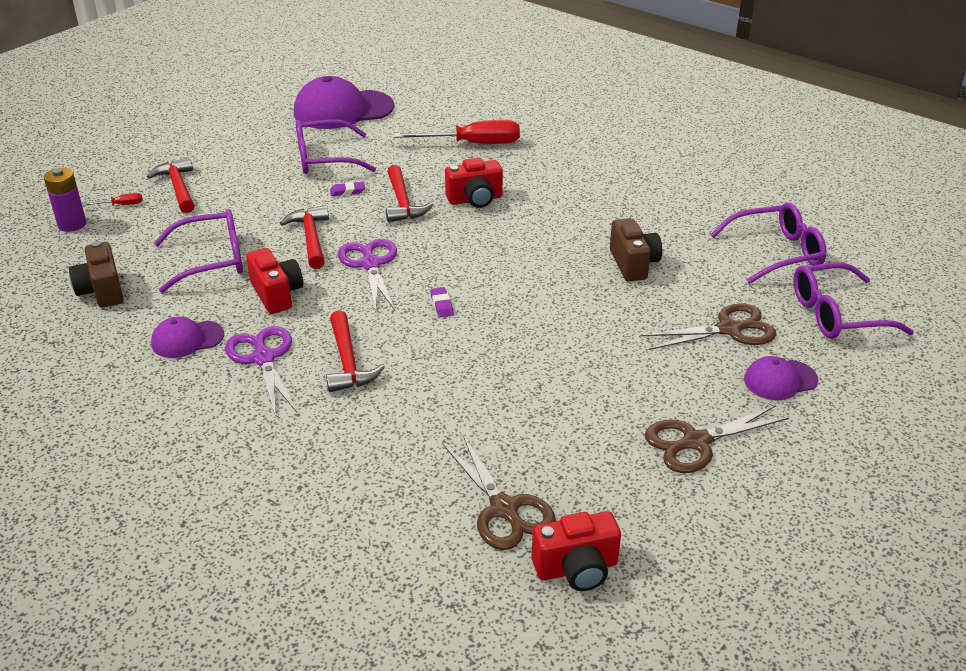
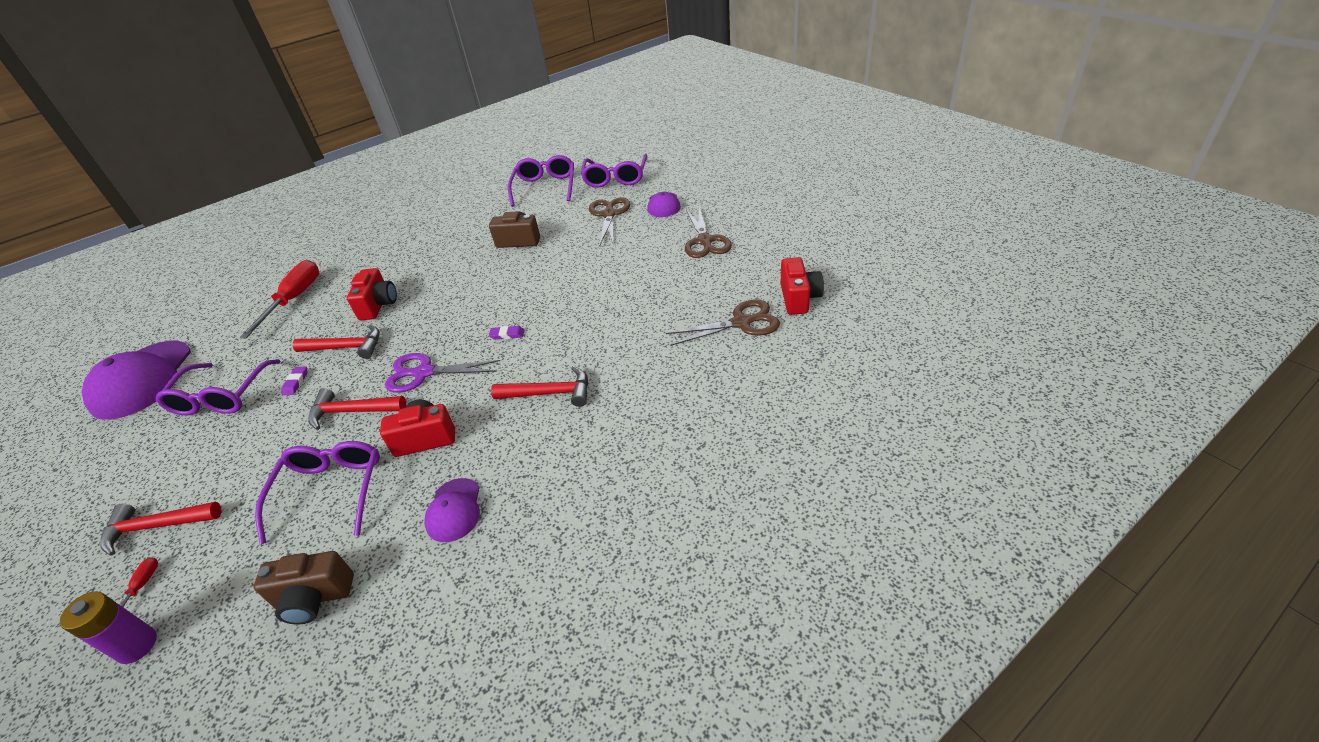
camera: 70 degrees left, 5 degrees up
purple scissors [225,326,298,417] -> none

